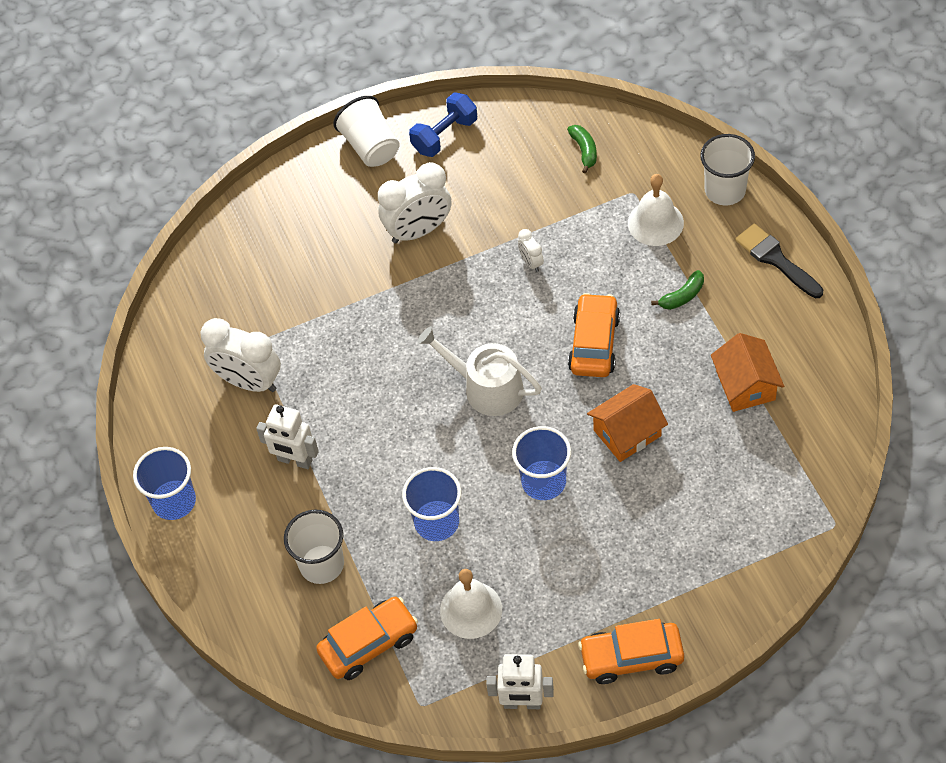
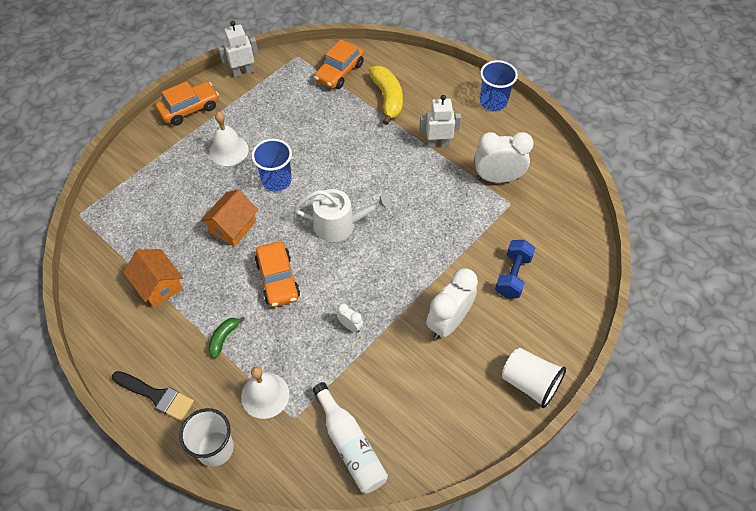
camera: 150 degrees right, 0 degrees up
white cup [284,510,344,584] -> yellow banana [369,66,403,125]
blue cup [402,467,461,541] -> none
blue dumbbell [409,92,477,157] -> blue dumbbell moved to [495,240,535,298]
white bell [440,569,502,639] -> white bell moved to [209,112,249,166]
green banana [567,125,597,174] -> white bottle [312,382,388,493]

